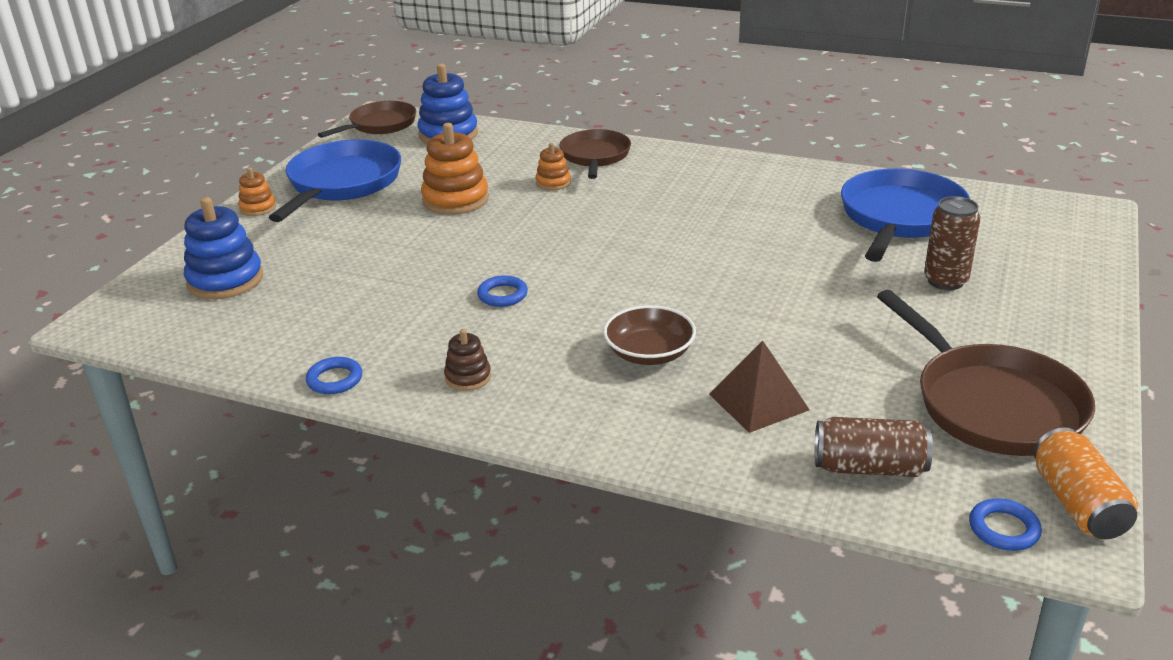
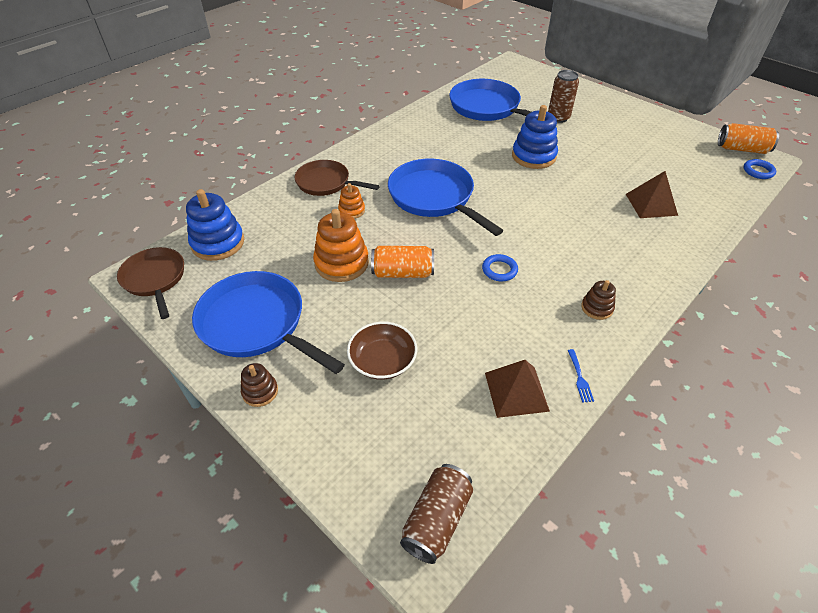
camera: 70 degrees left, 15 degrees up
blue stacking toy [184,197,263,299] -> blue stacking toy moved to [512,105,558,169]
orange stacking toy [238,167,276,216] -> brown stacking toy [241,363,278,407]
blue ring [306,357,362,394] -> blue fork [568,349,594,403]
brown bowl [603,305,696,365] -> brown bowl moved to [347,322,417,380]
brown can [815,417,933,477] -> brown can moved to [400,464,473,564]
brown pan [877,290,1095,456] -> none
none -> orange can [371,246,434,278]
none -> blue pan [388,159,504,236]
none -> brown pyramid [485,360,550,418]

